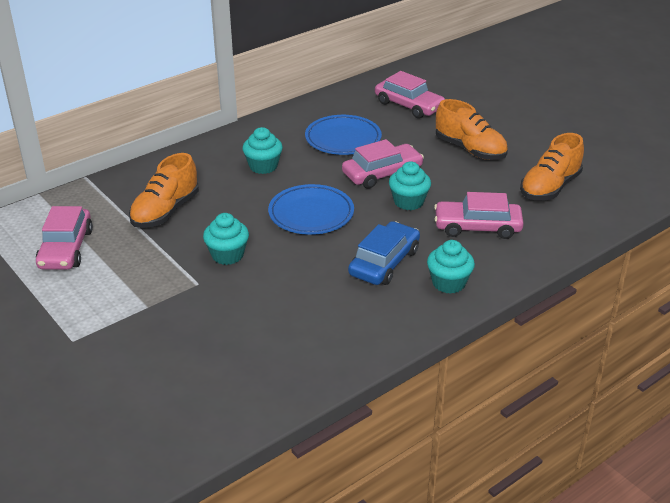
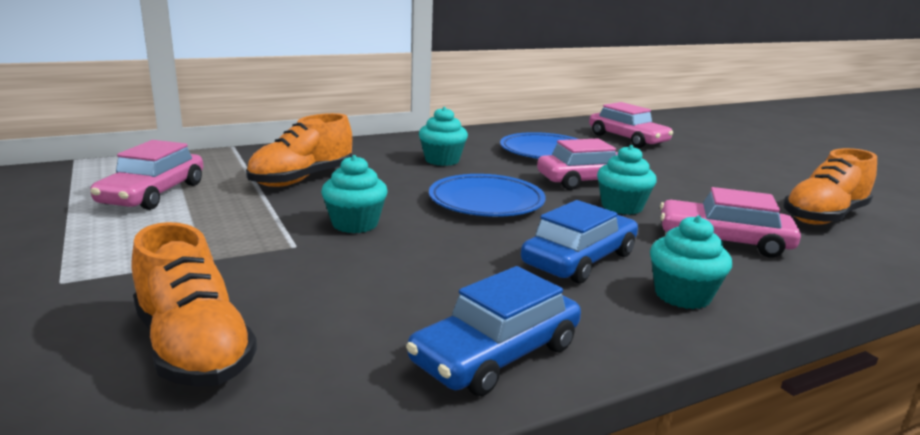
camera: 10 degrees right, 15 degrees down
orange shoe [436,99,508,160] -> orange shoe moved to [132,222,257,387]
none -> blue car [406,266,581,396]

